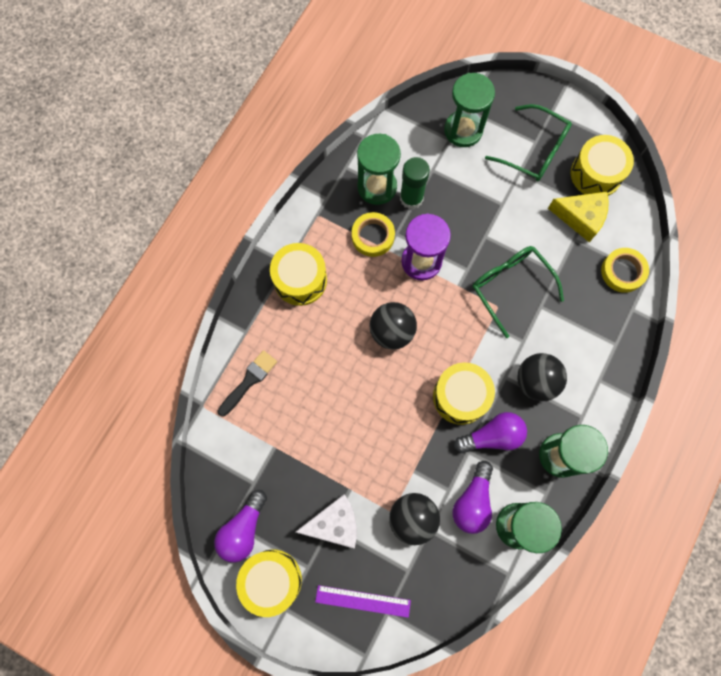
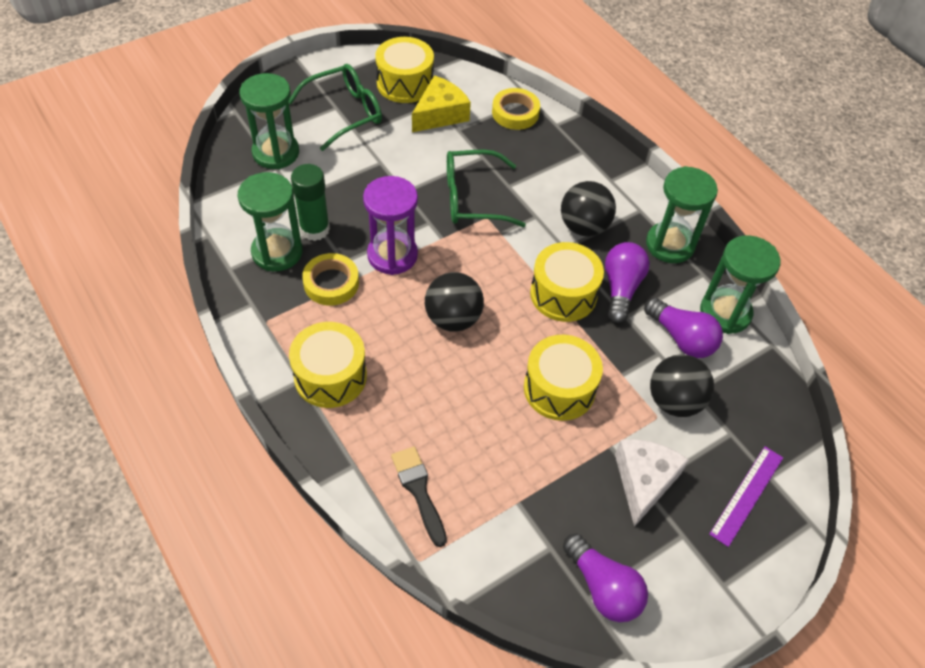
camera: 65 degrees left, 20 degrees down
yellow drum [236,549,302,617] -> yellow drum moved to [524,335,603,421]

